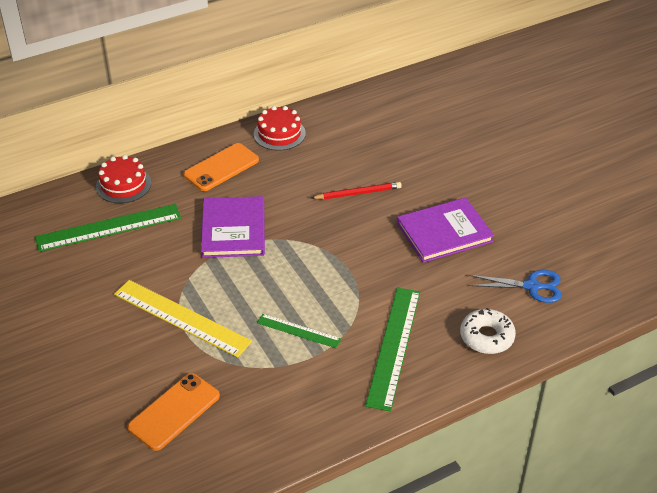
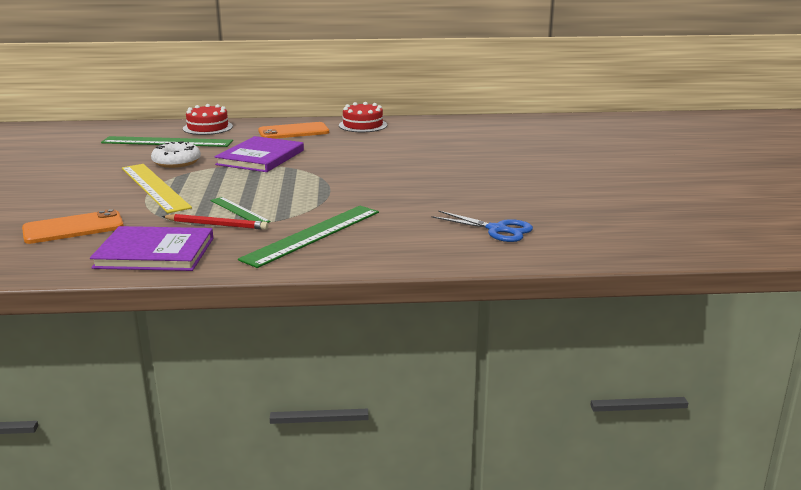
camera: 25 degrees right, 20 degrees down
red pencil [311,182,402,199] -> red pencil moved to [161,214,268,230]
purple book [397,197,494,263] -> purple book moved to [90,226,213,271]
white donut [460,308,516,354] -> white donut moved to [151,141,201,168]

